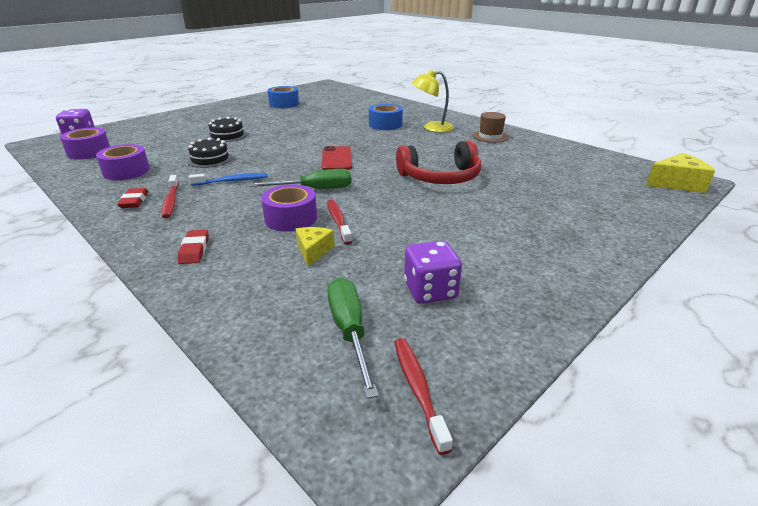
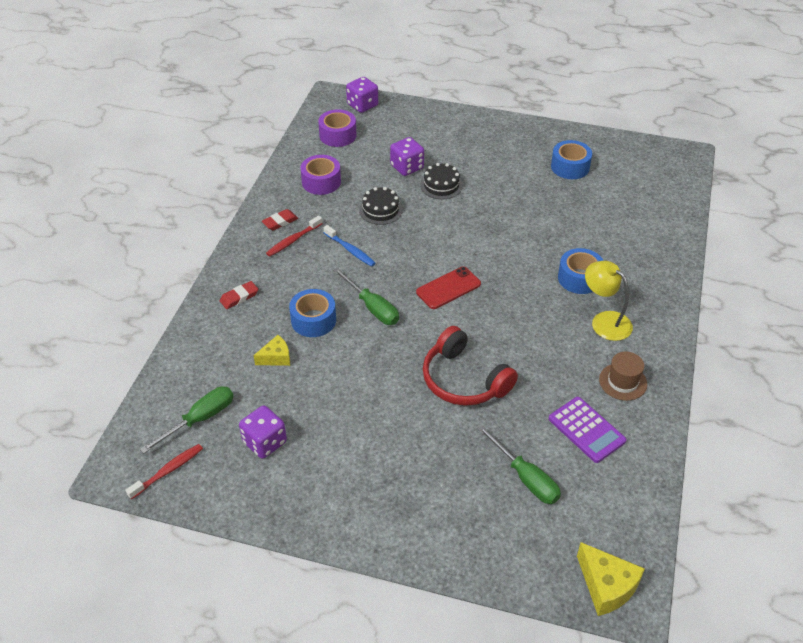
camera: 60 degrees right, 15 degrees up
purple tape [261,184,317,232] -> blue tape [289,289,336,337]
red toothbrush [327,199,352,245] -> none
none -> purple dice [390,137,424,176]
none -> green screwdriver [477,425,561,504]
none -> purple calculator [549,397,627,463]

